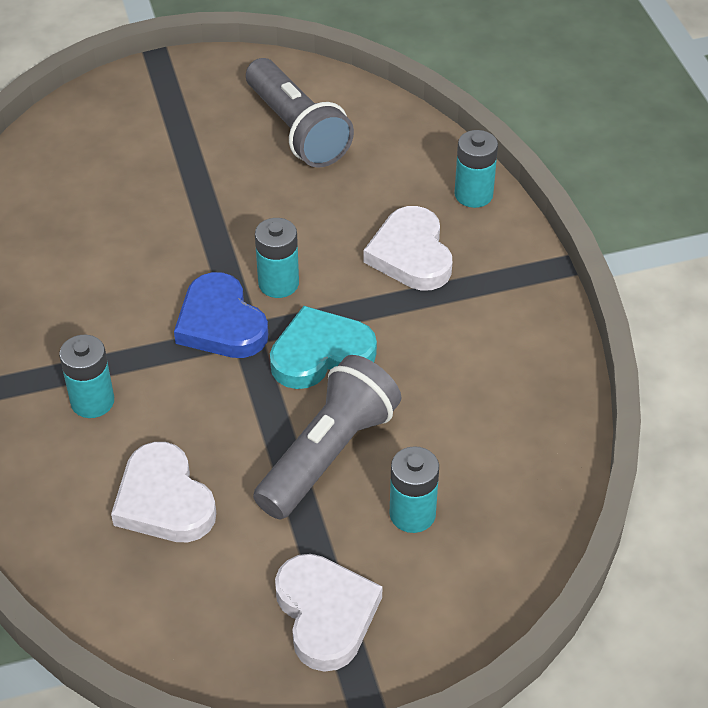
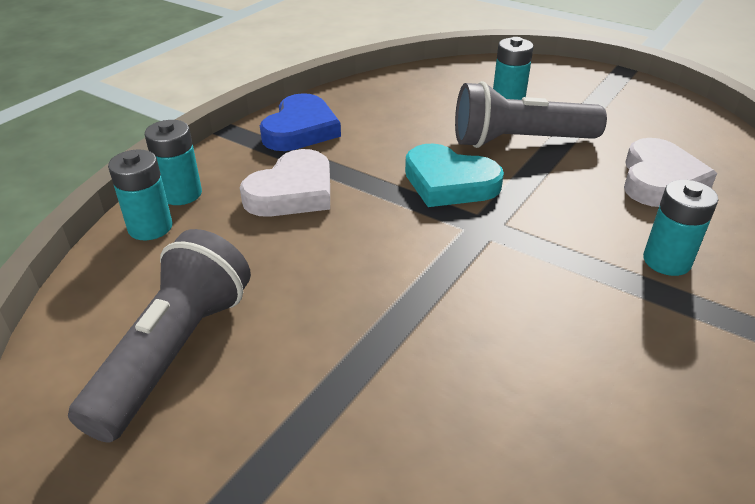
camera: 130 degrees left, 10 degrees down
blue heart [174,272,268,358] -> blue heart moved to [260,93,341,151]
turquoise battery [255,218,299,298] -> turquoise battery moved to [108,149,172,241]
white heart [275,554,383,672] -> none

